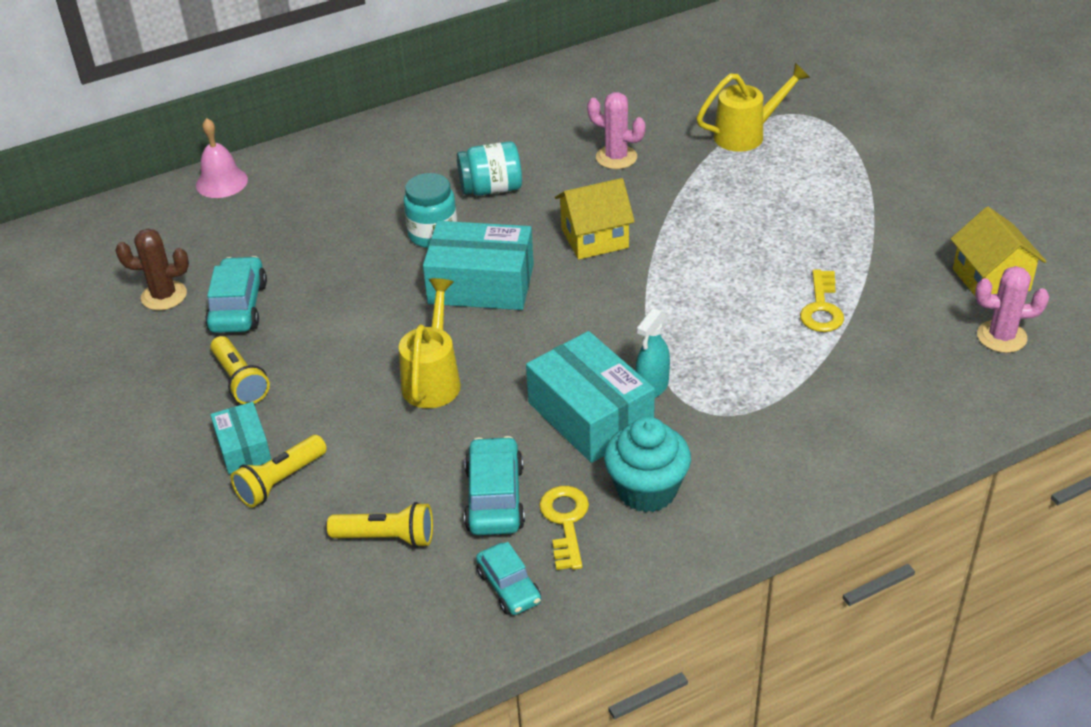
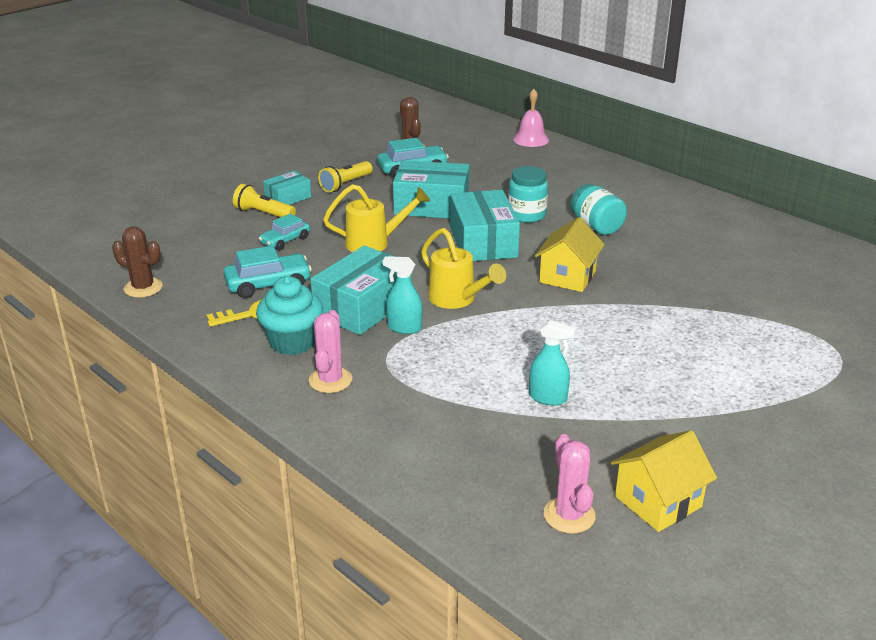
camera: 70 degrees right, 10 degrees down
yellow flashlight [327,502,433,548] -> none
turquoise car [476,542,541,615] -> turquoise car moved to [259,213,310,250]
yellow house [555,178,635,260] -> yellow house turned 60 degrees clockwise [535,217,605,292]
pink cactus [587,92,646,169] -> pink cactus moved to [309,310,352,393]
yellow watering can [697,63,810,152] -> yellow watering can moved to [421,228,506,309]
yellow key [800,270,844,332] -> turquoise spray bottle [529,320,576,406]
none -> brown cactus [112,226,163,298]
none -> turquoise box [393,160,469,218]

